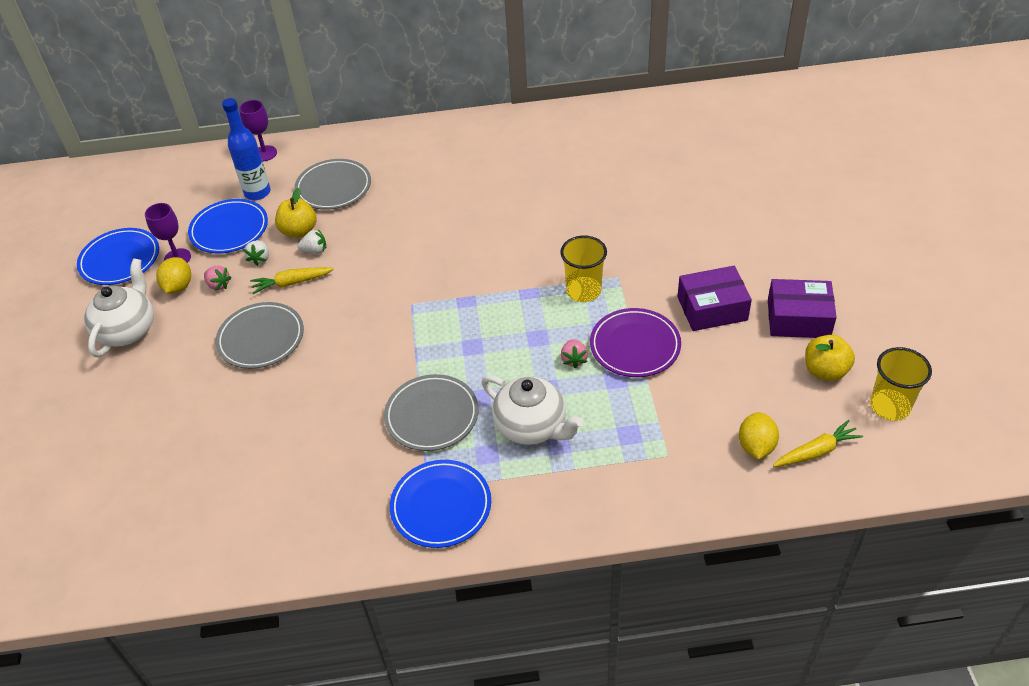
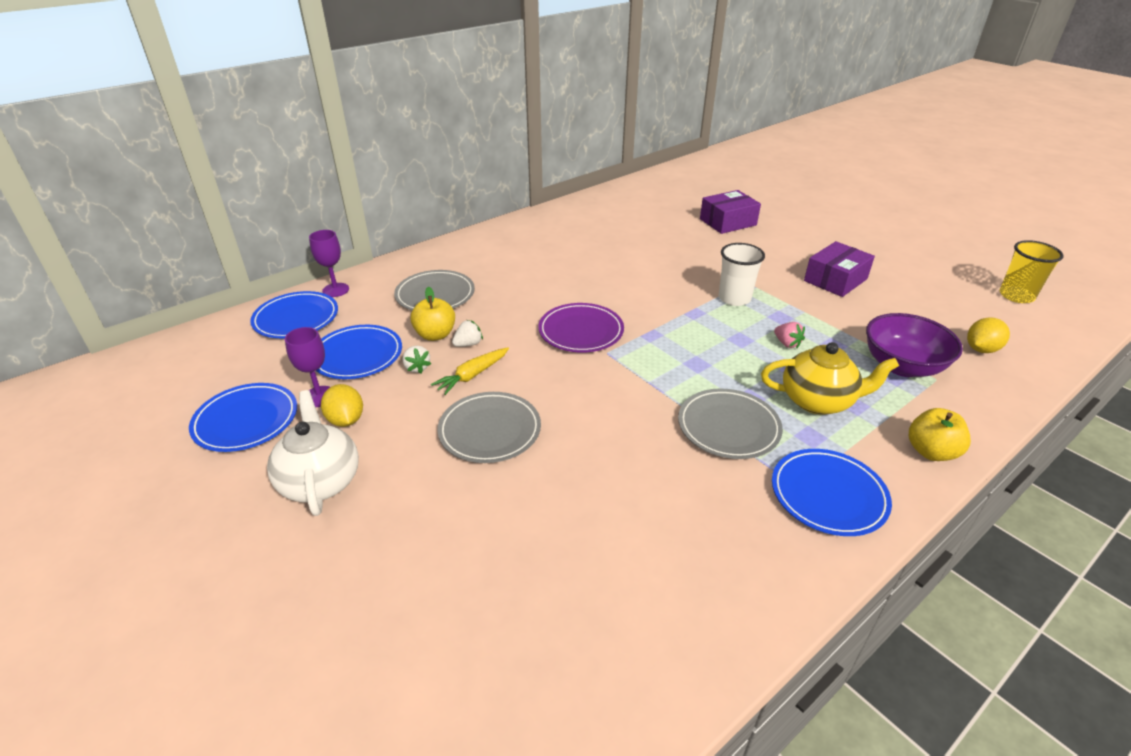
camera: 35 degrees left, 10 degrees down
pink strawberry [204,266,232,291] -> none
blue bottle [222,98,271,200] -> none
white teapot [482,375,584,445] -> yellow teapot [761,342,899,415]
yellow cup [560,235,607,302] -> white cup [718,243,765,306]
purple plate [590,308,681,377] -> purple plate moved to [538,303,624,353]
yellow lemon [739,412,779,459] -> yellow lemon turned 75 degrees clockwise [967,317,1010,353]
purple box [768,279,837,338] -> purple box moved to [700,190,761,234]
yellow carrot [773,420,863,467] -> none
yellow apple [805,335,855,381] -> yellow apple moved to [909,408,971,461]
none -> blue plate [250,291,338,338]
none -> purple bowl [866,313,963,377]

